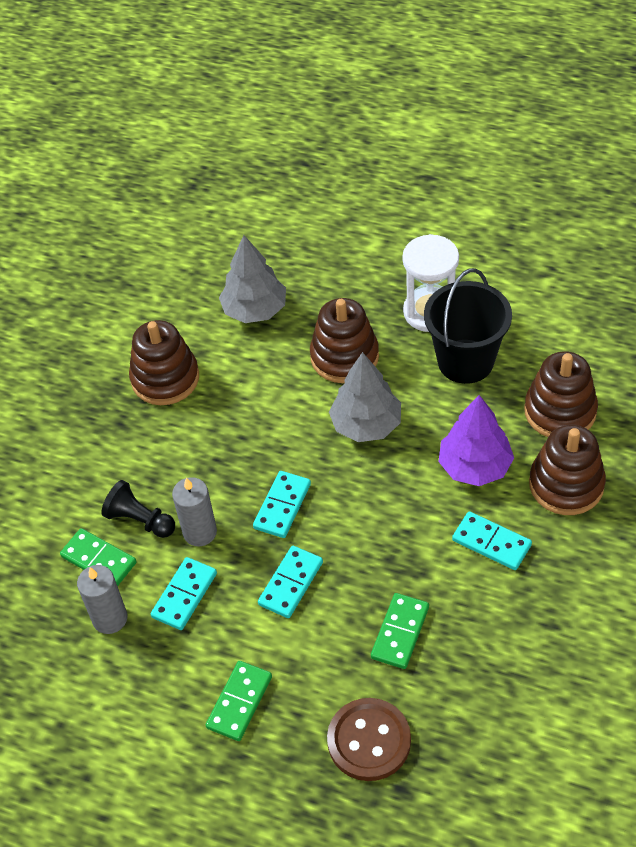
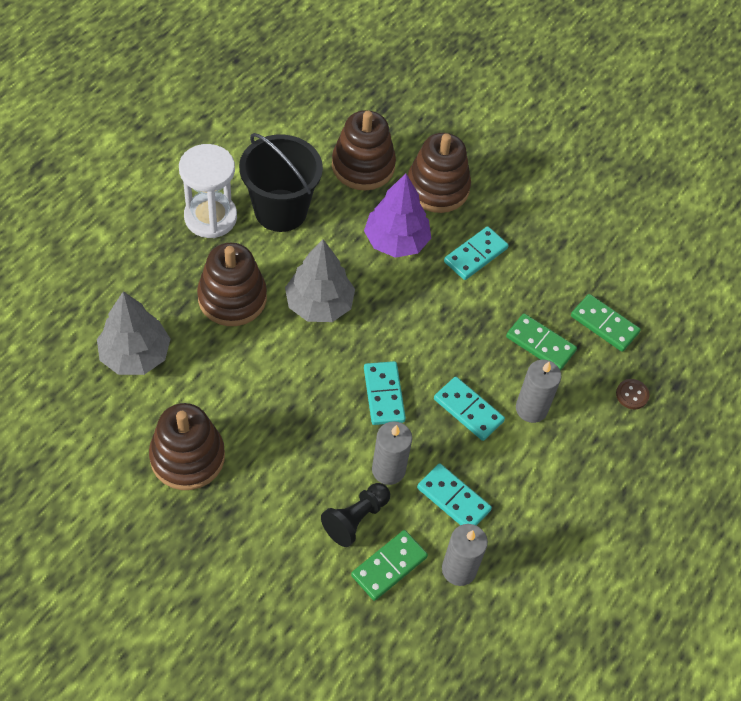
camera: 85 degrees left, 5 degrees up
green domino [206,661,272,741] -> green domino moved to [571,294,641,352]
turquoise domino [253,471,311,538] -> turquoise domino turned 45 degrees clockwise [364,361,406,425]
brown button [327,698,411,781] -> brown button [616,379,649,409], size x0.47
none -> grey candle [516,360,561,423]

